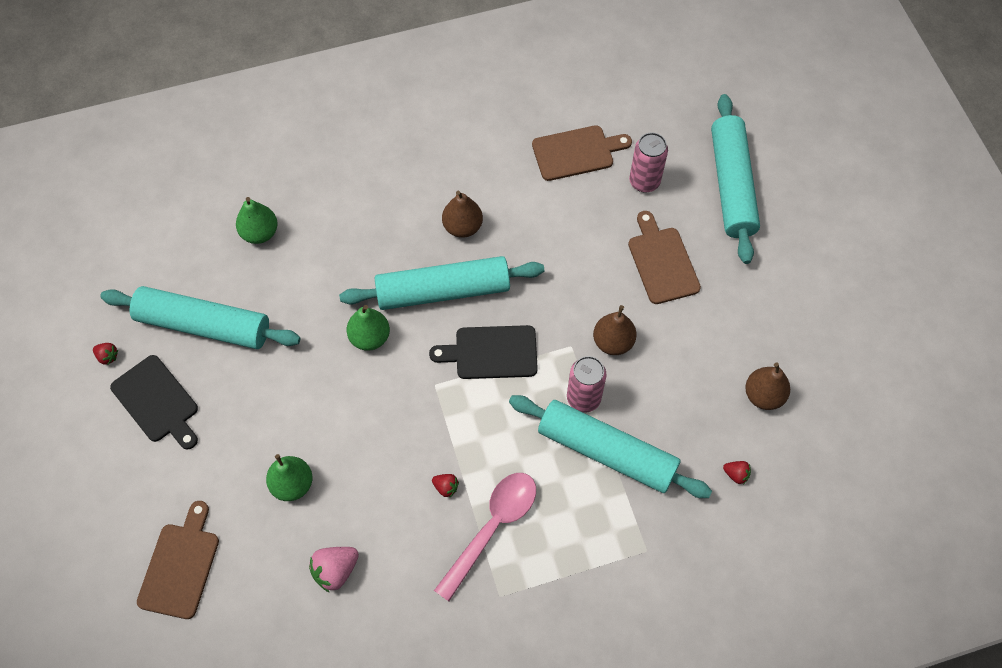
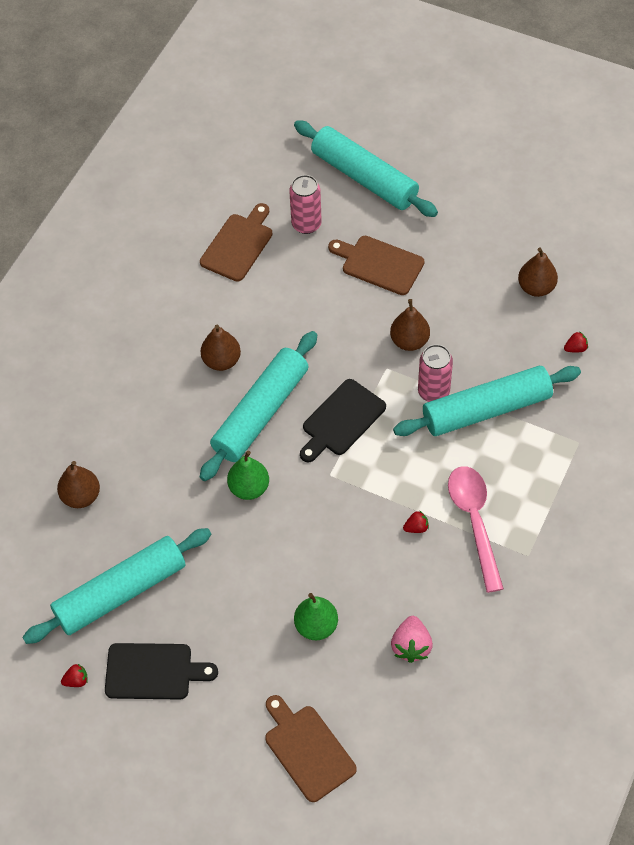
camera: 45 degrees left, 5 degrees down
green pear [236,197,278,244] -> brown pear [57,461,100,508]

